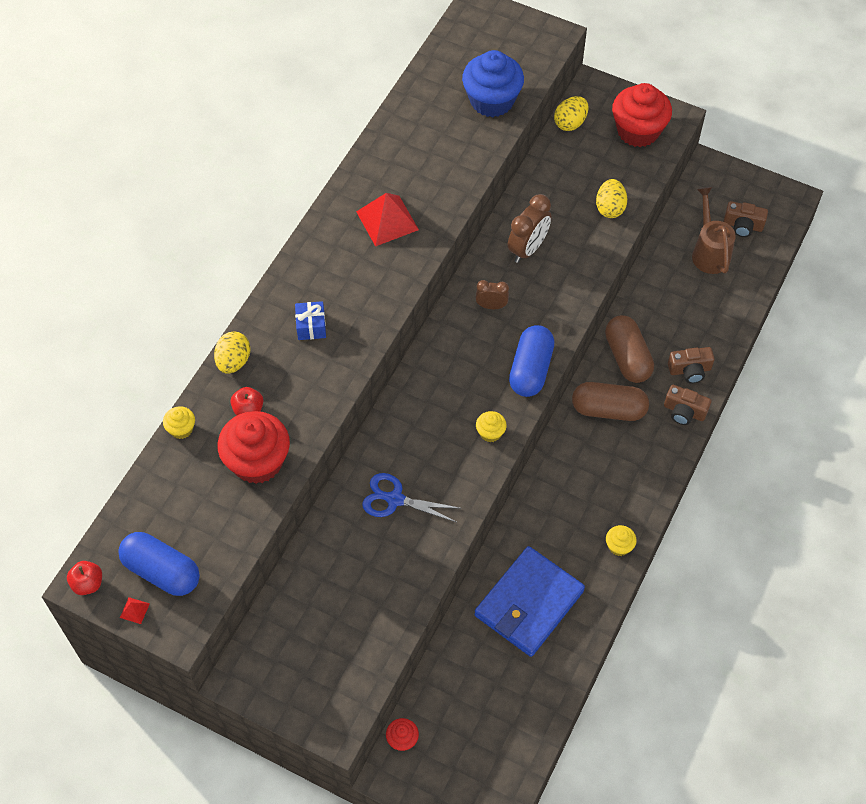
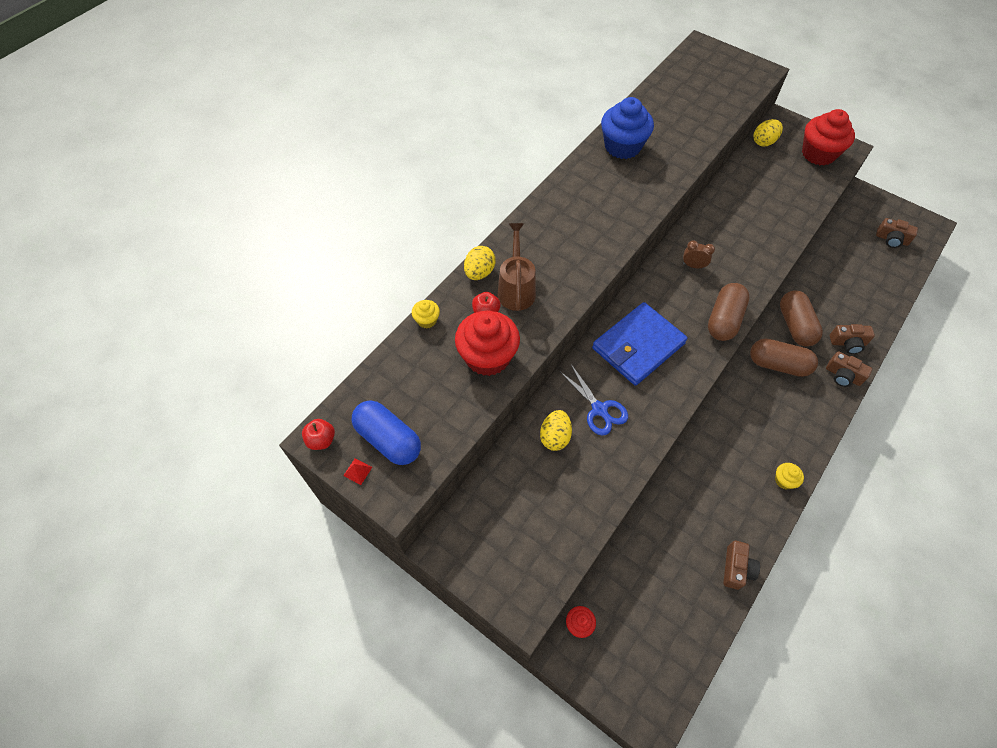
camera: 10 degrees right, 0 degrees up
blue gift [295,301,326,340] -> none
red pyramid [356,193,419,247] -> none
blue scissors [362,473,462,522] -> blue scissors turned 150 degrees counterclockwise [560,364,628,436]
blue cupcake [462,50,524,117] -> blue cupcake moved to [601,97,654,159]
blue wallet [474,546,585,657] -> blue wallet moved to [592,302,688,386]
yellow cupcake [476,411,507,442] -> none
brown clock [508,194,552,263] -> none
blue capsule [509,325,554,397] -> brown capsule [708,283,750,341]
yellow egg [596,179,627,218] -> yellow egg moved to [540,410,572,451]
brown watering can [692,187,736,274] -> brown watering can moved to [497,223,536,311]
none -> brown camera [723,541,760,590]

